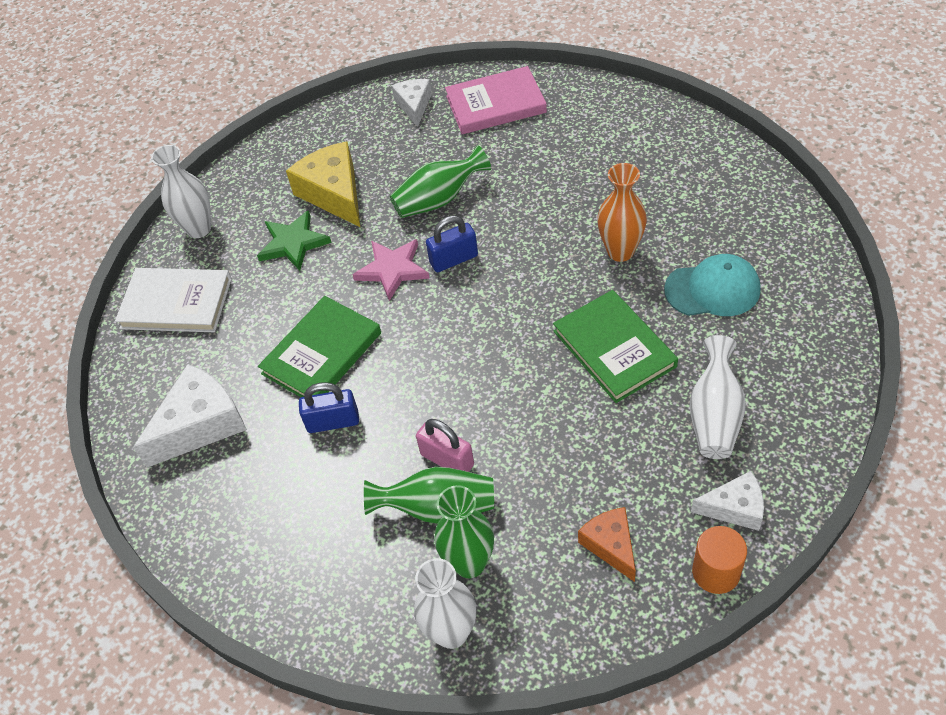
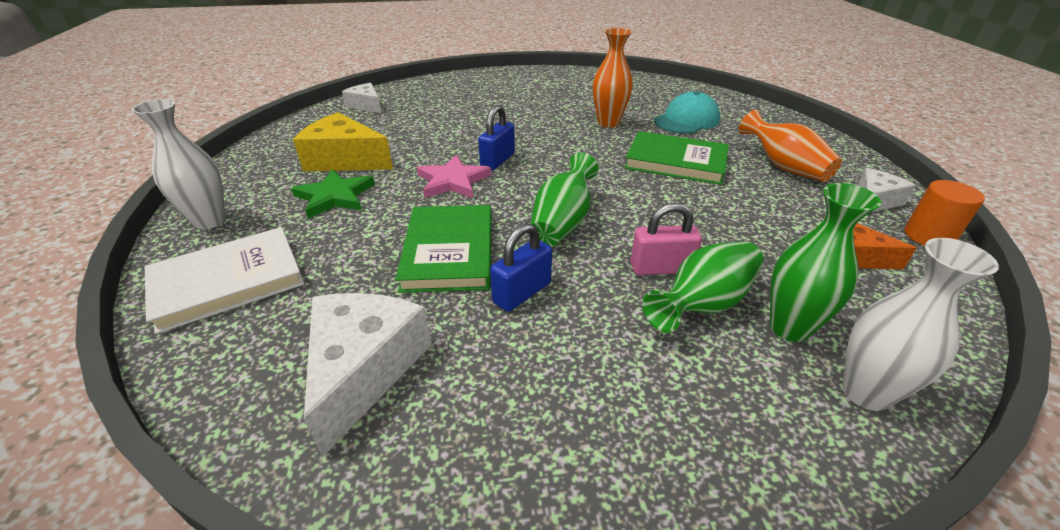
camera: 45 degrees left, 15 degrees down
green vase [390,145,491,218] -> green vase moved to [531,152,599,247]
pink book [445,66,547,134] -> none
white vase [690,335,746,459] -> orange vase [739,110,842,182]

